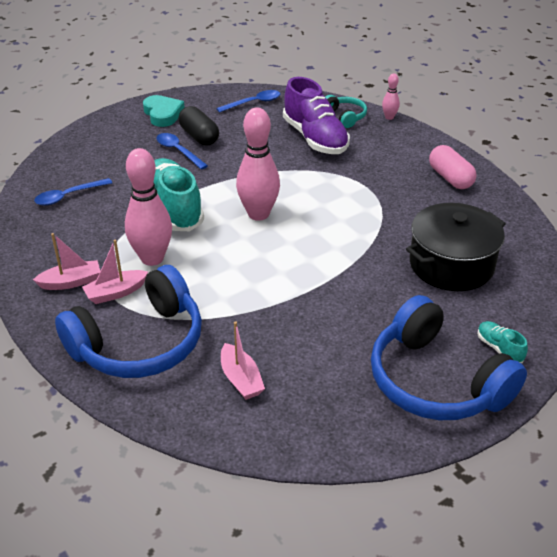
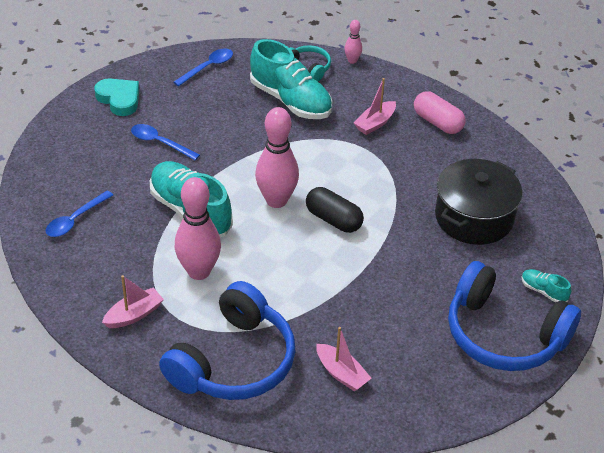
camera: 20 degrees left, 5 degrees up
pink boat [82,240,148,304] -> pink boat moved to [354,78,396,135]
black capsule [179,106,219,145] -> black capsule moved to [306,187,364,233]
purple shoe [283,77,350,154] -> turquoise shoe [250,39,332,119]

